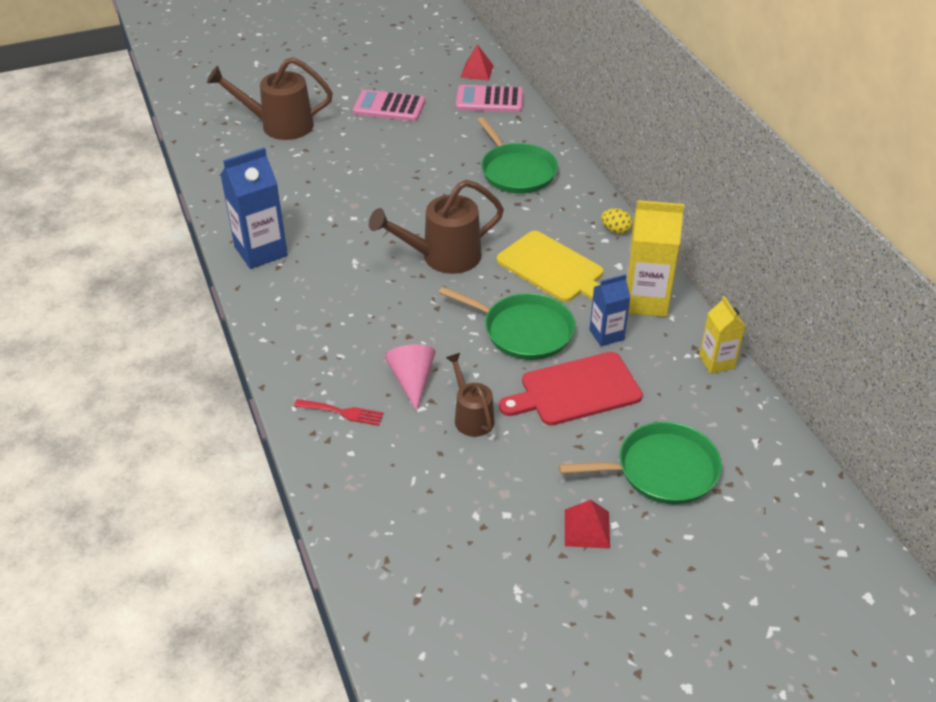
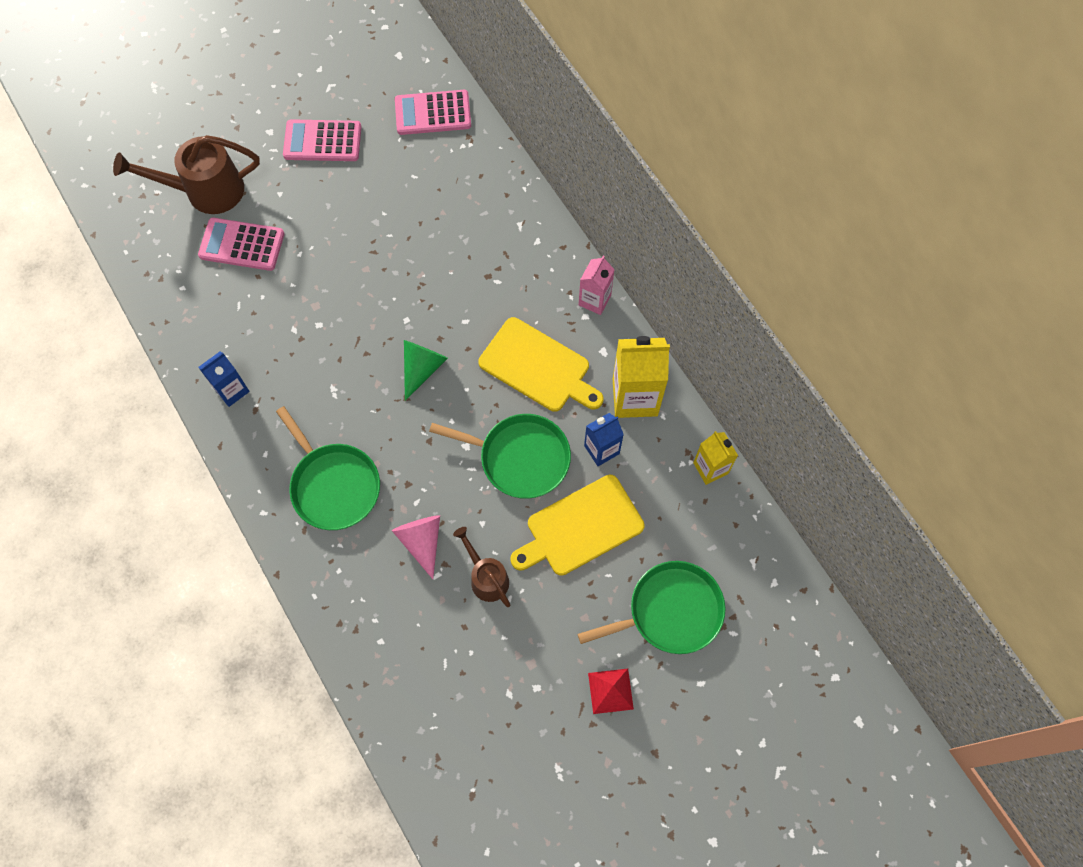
camera: 10 degrees left, 25 degrees up
blue carton [220,148,288,269] -> blue carton [198,351,250,407], size x0.60
red fork [294,399,384,426] -> none
brown watering can [369,180,504,274] -> green cone [404,340,448,401]
red pyramid [460,44,494,81] -> none
green pan [477,117,558,194] -> green pan moved to [276,406,380,530]
red cutting board [499,352,643,426] -> yellow cutting board [510,475,645,576]
yellow egg [601,208,633,234] -> pink carton [579,255,615,315]
none -> pink calculator [198,218,285,271]

